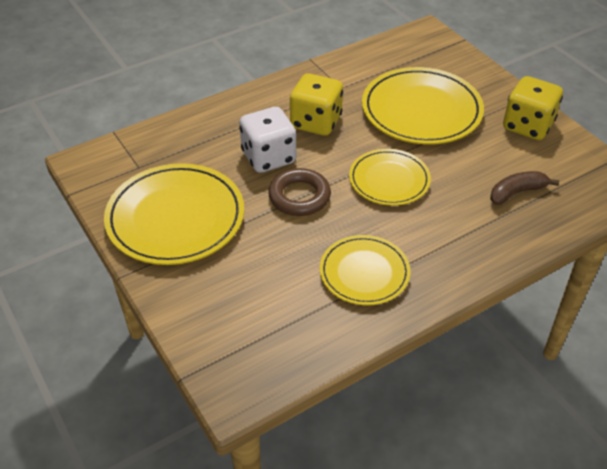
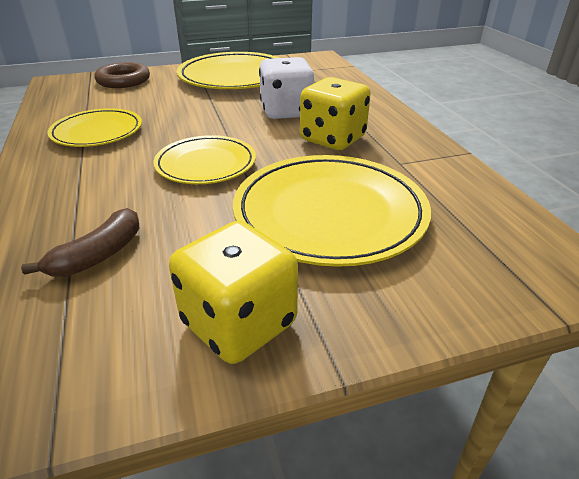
camera: 105 degrees right, 10 degrees down
brown ring [268,168,331,216] -> brown ring moved to [95,62,150,88]
brown banana [490,171,559,205] -> brown banana turned 45 degrees clockwise [21,208,139,277]

